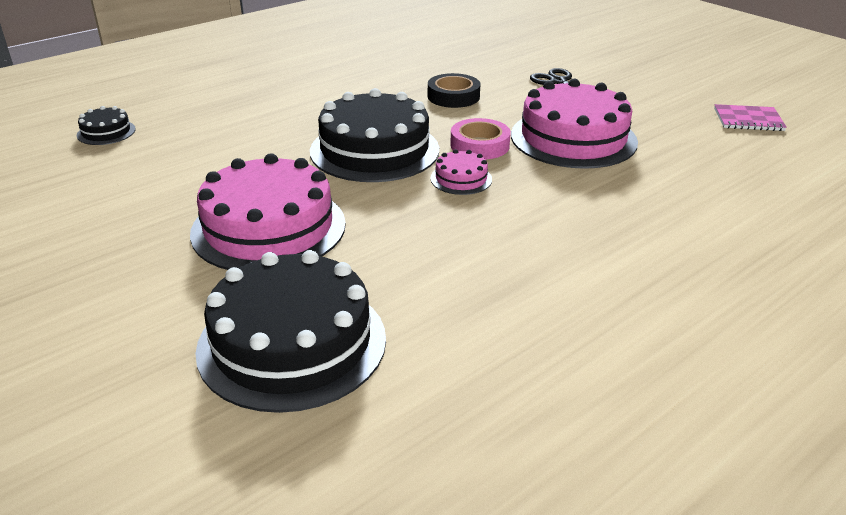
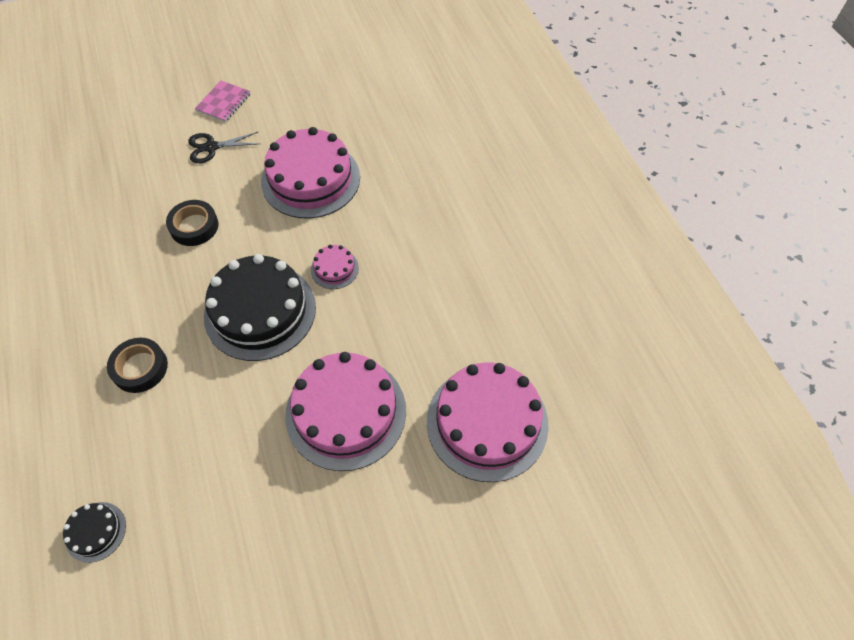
camera: 70 degrees left, 25 degrees up
black cake [195,250,386,413] -> pink cake [427,362,549,482]
pink tape [450,118,511,159] -> none
pink notebook [714,104,787,131] -> pink notebook moved to [195,81,251,122]
none -> black tape [107,338,168,393]

